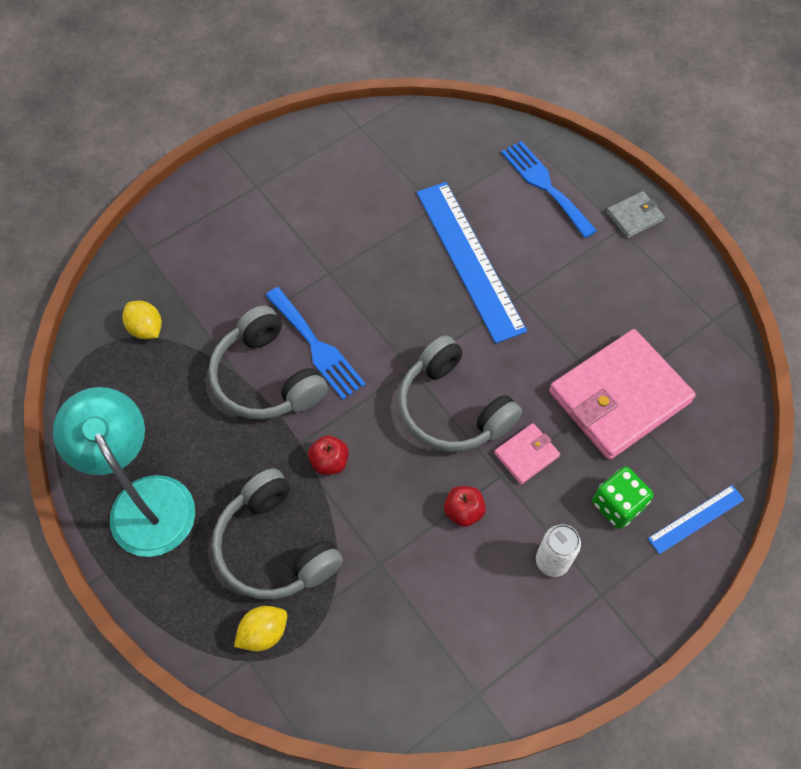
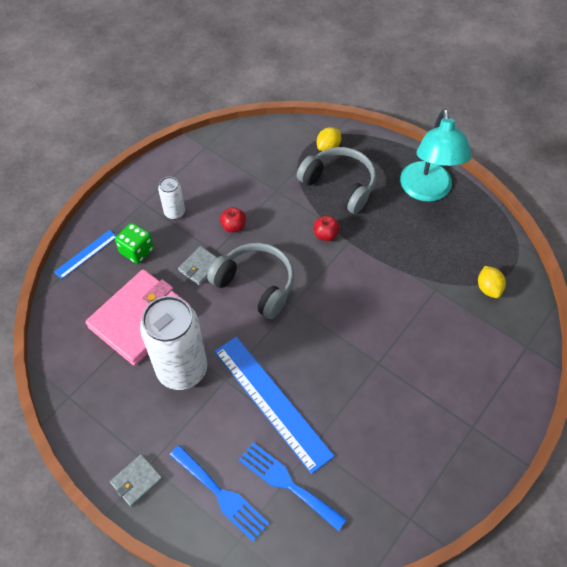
camera: 165 degrees right, 5 degrees down
turquoise lamp [53,387,195,557] -> turquoise lamp turned 45 degrees clockwise [400,109,472,202]
yellow lemon [122,301,162,339] -> yellow lemon turned 45 degrees clockwise [478,266,506,298]
grey headphones [208,305,328,420] -> none
blue fork [265,287,366,400] -> blue fork moved to [239,442,347,531]
pink wallet [494,423,560,484] -> grey wallet [178,246,218,286]
none -> white can [140,296,207,390]

